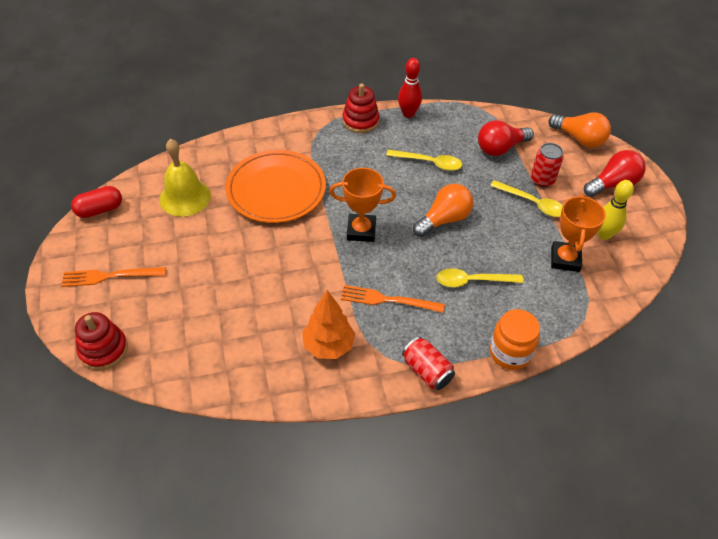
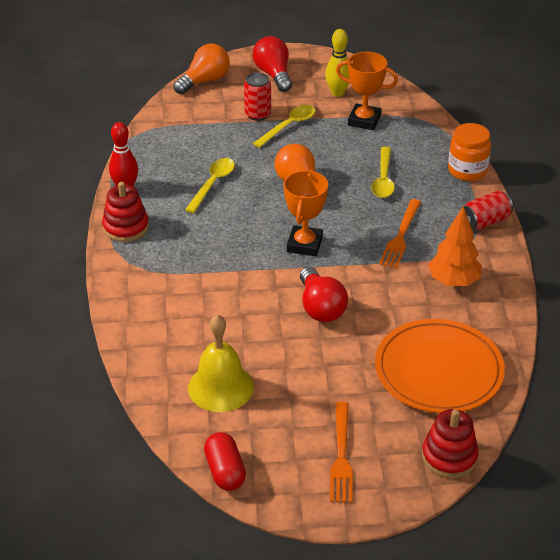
camera: 80 degrees left, 10 degrees down
orange plate [226,150,326,223] -> orange plate moved to [375,319,505,413]
red light bulb [478,120,534,156] -> red light bulb moved to [300,267,348,322]

